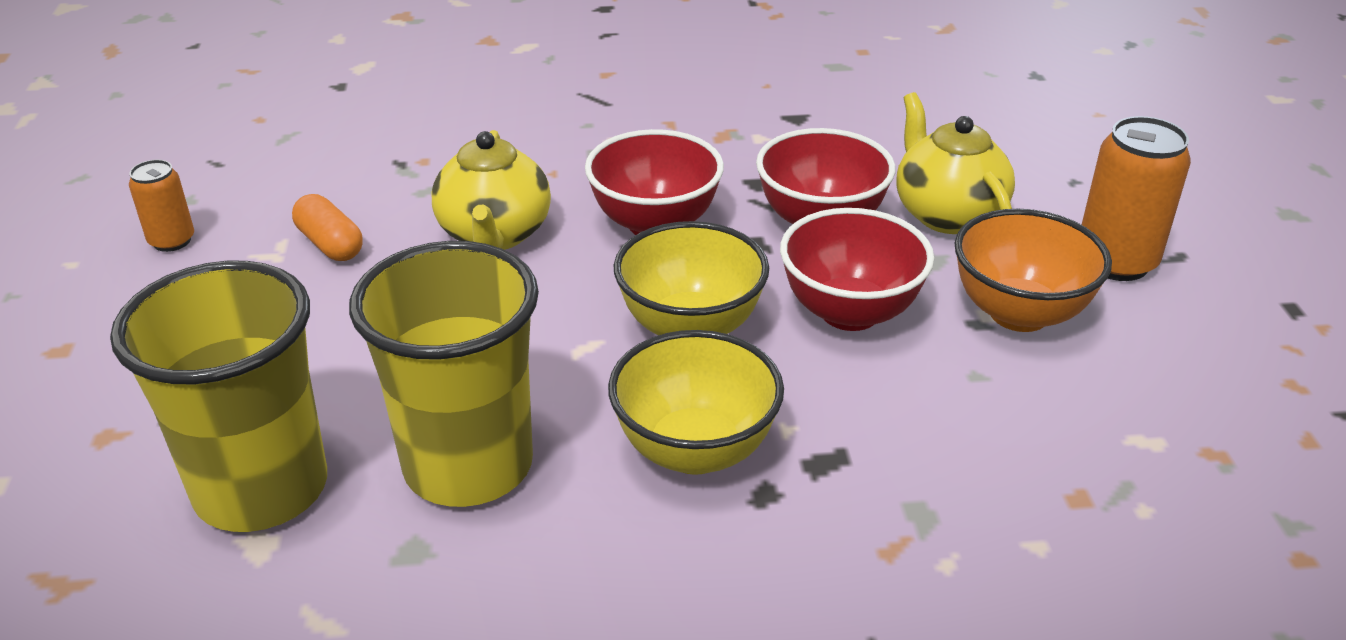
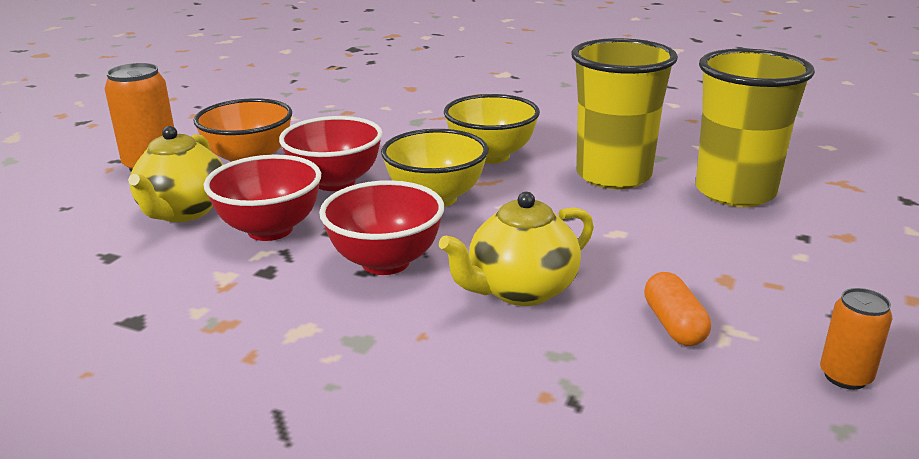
camera: 150 degrees left, 10 degrees down
yellow teapot [431,130,551,250] -> yellow teapot turned 150 degrees counterclockwise [439,192,594,306]

